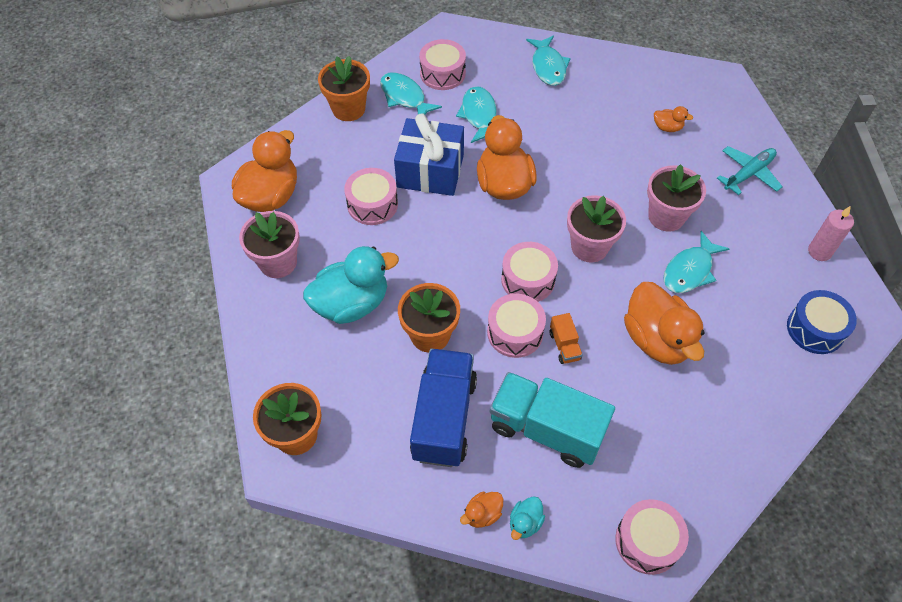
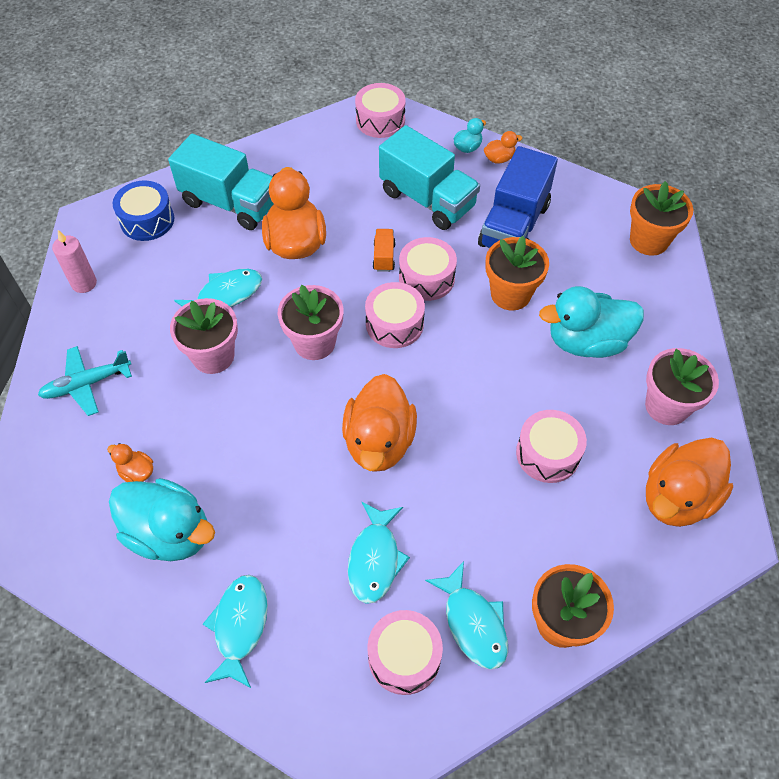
camera: 165 degrees left, 0 degrees up
blue gift [394,113,464,196] -> none
none -> turquoise duck [109,478,215,561]
none -> turquoise truck [168,134,274,230]

